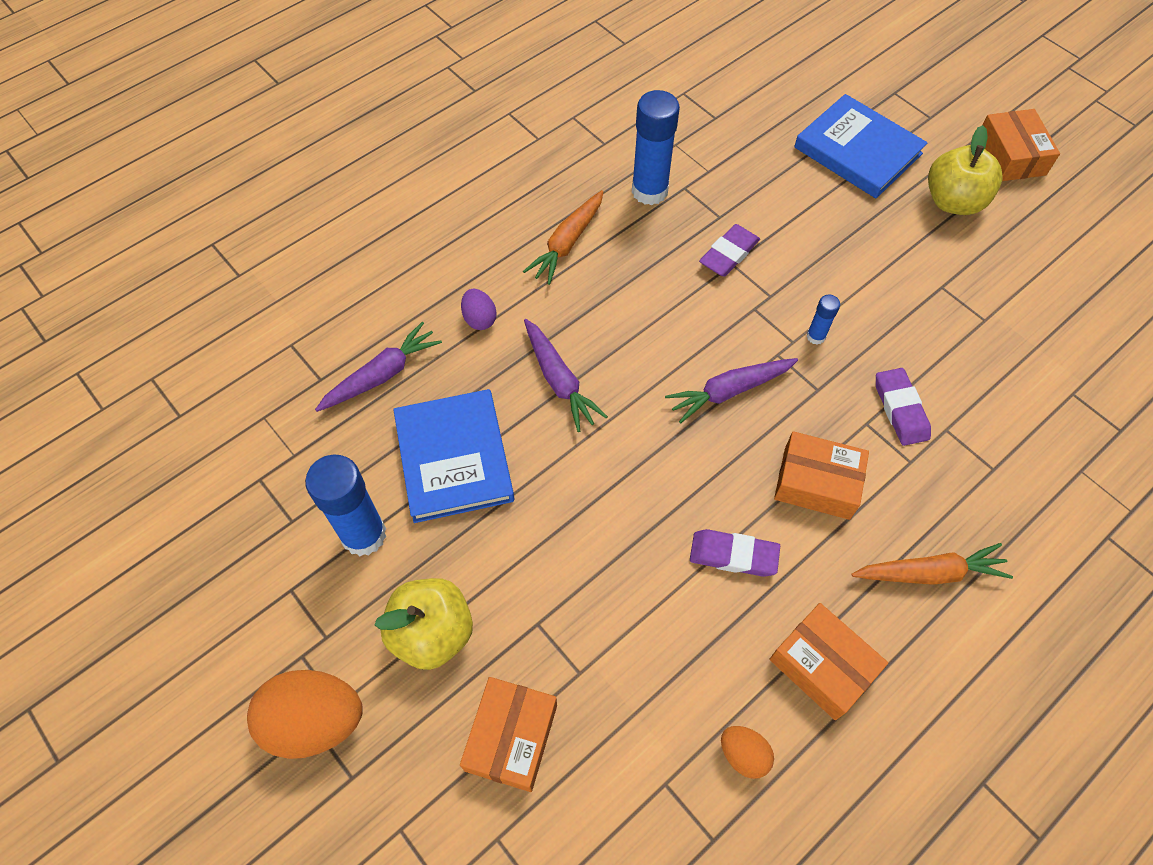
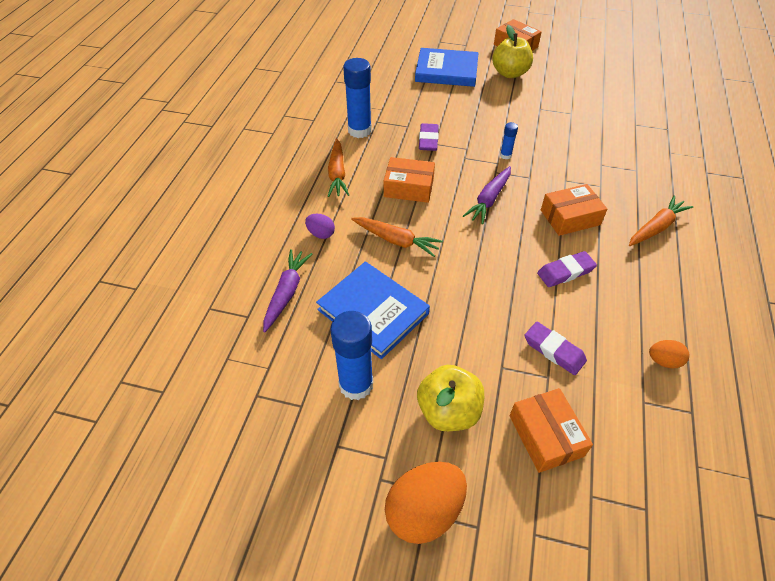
camera: 35 degrees left, 10 degrees down
purple carrot [524,319,608,432] -> orange carrot [351,217,443,257]
orange box [770,603,888,720] -> orange box moved to [384,157,435,203]
purple eraser [876,368,931,446] -> purple eraser moved to [524,322,587,375]

